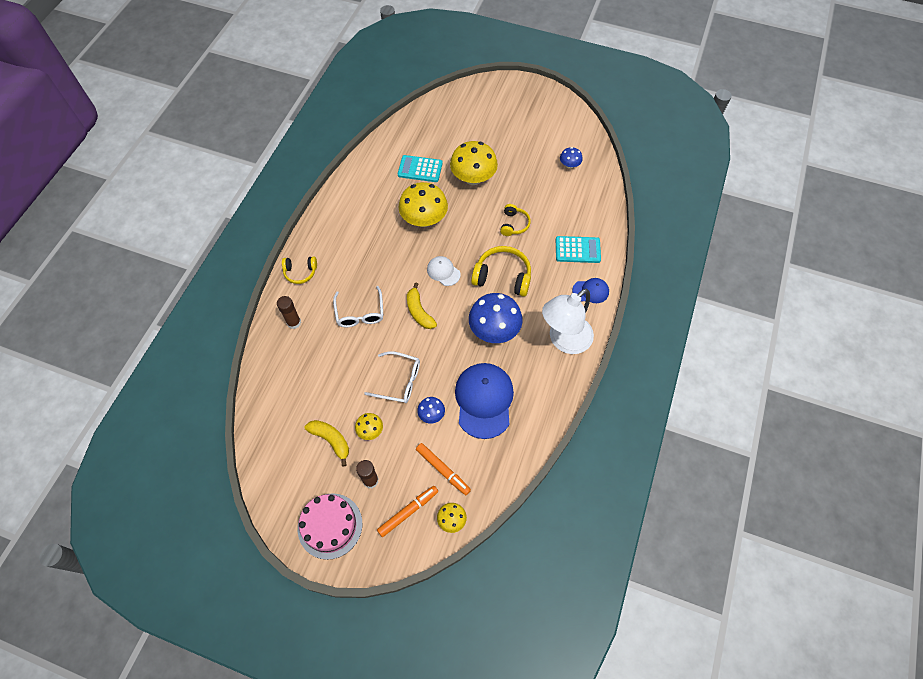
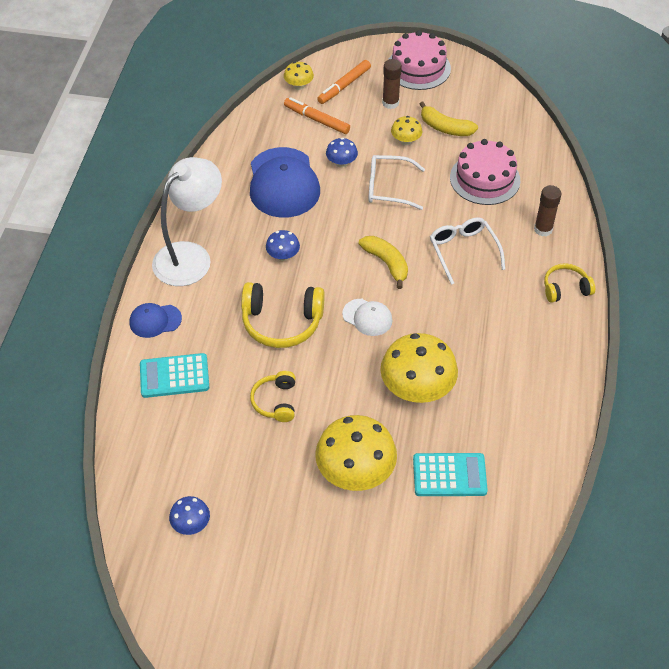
camera: 170 degrees right, 10 degrees down
blue mushroom [469,293,523,343] -> blue mushroom [266,230,300,261], size x0.49
none -> pink cake [450,139,520,205]

